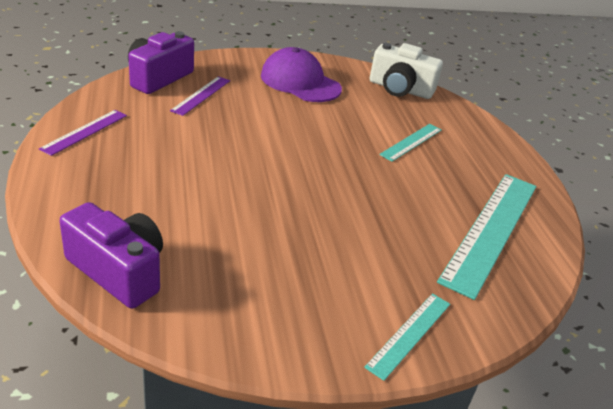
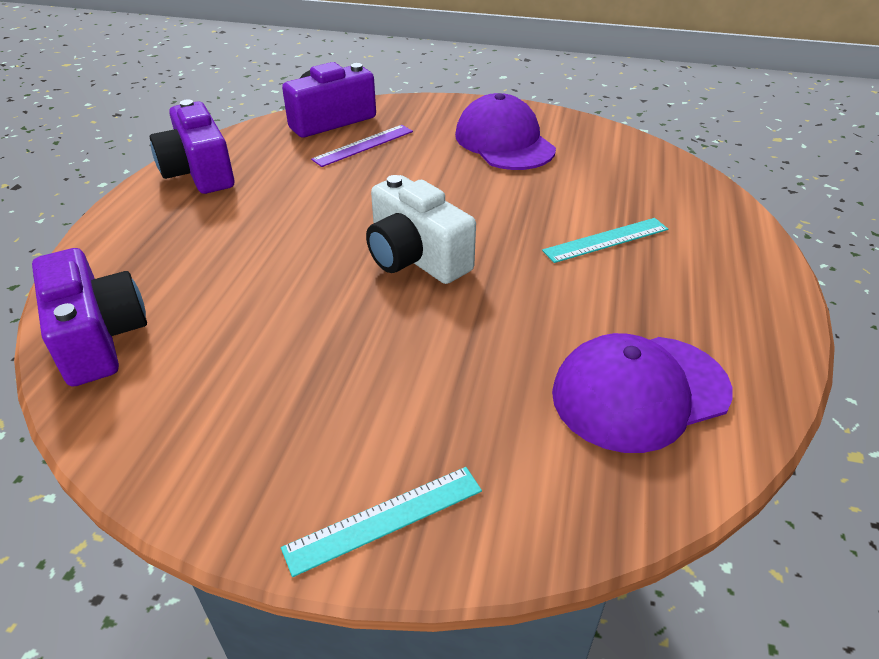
camera: 30 degrees right, 5 degrees up
purple ruler [39,110,127,156] -> purple camera [150,99,235,194]
white camera [370,43,443,99] -> white camera moved to [366,175,476,284]
turquoise ruler [437,174,536,300] -> purple cap [552,333,733,453]

